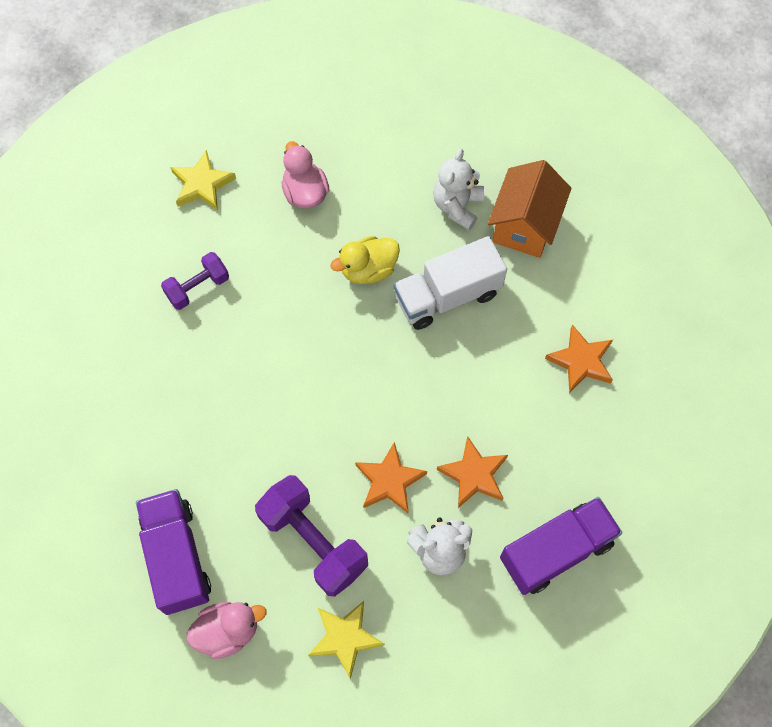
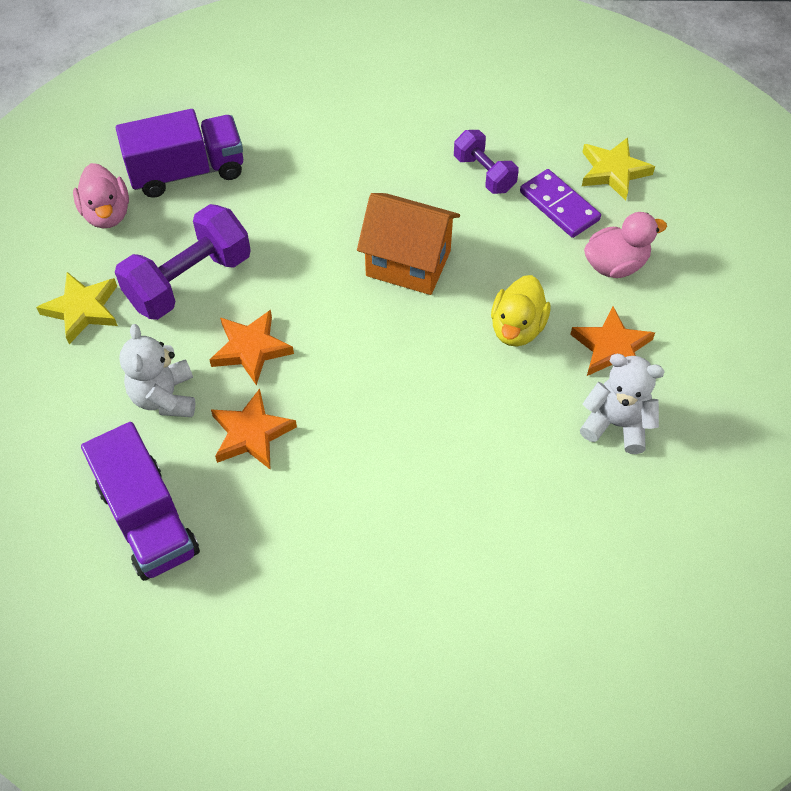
camera: 90 degrees right, 10 degrees down
yellow duck [330,236,400,284] -> yellow duck turned 135 degrees counterclockwise [491,275,550,347]
white truck [394,236,507,330] -> none
orange house [488,160,571,258] -> orange house moved to [357,193,460,295]
orange star [545,324,613,393] -> orange star moved to [570,306,655,376]
none -> purple domino [520,169,601,238]

